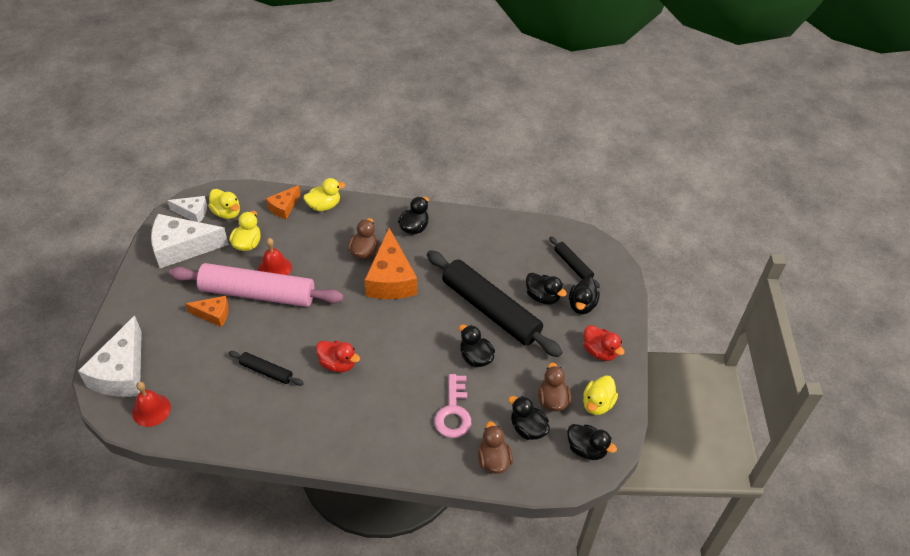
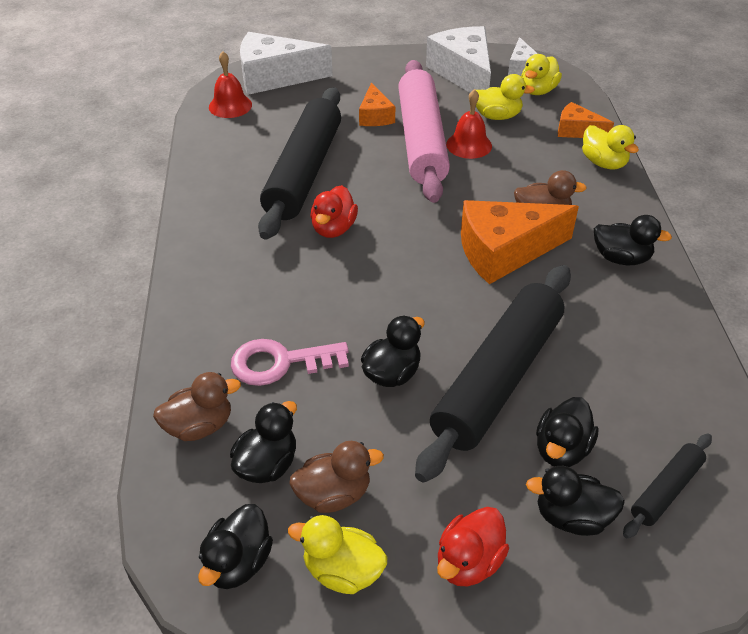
camera: 80 degrees right, 5 degrees down
black rolling pin [229,351,304,386] -> black rolling pin [258,87,341,240], size x2.20

